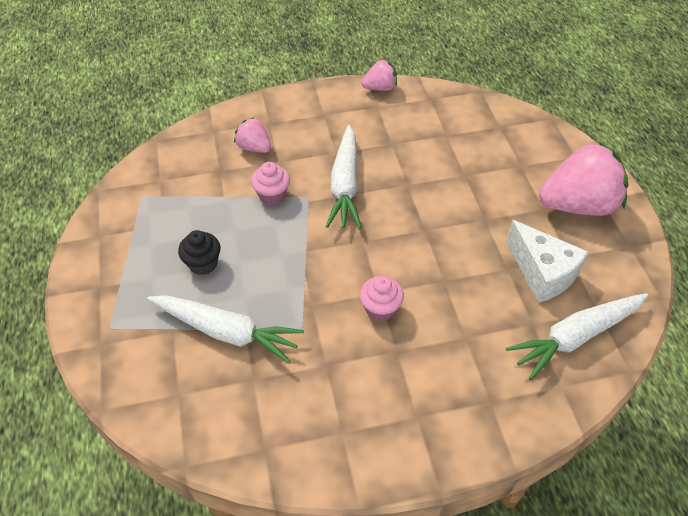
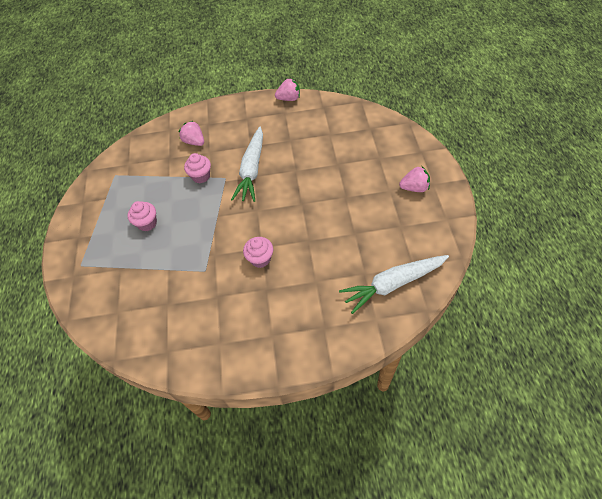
camera: 10 degrees right, 5 degrees up
white carrot [147,295,304,364] -> none
black cupcake [178,230,220,275] -> pink cupcake [128,201,157,231]
white cheese [506,220,589,303] -> none
pink strawberry [539,142,628,216] -> pink strawberry [399,166,430,192], size x0.50

